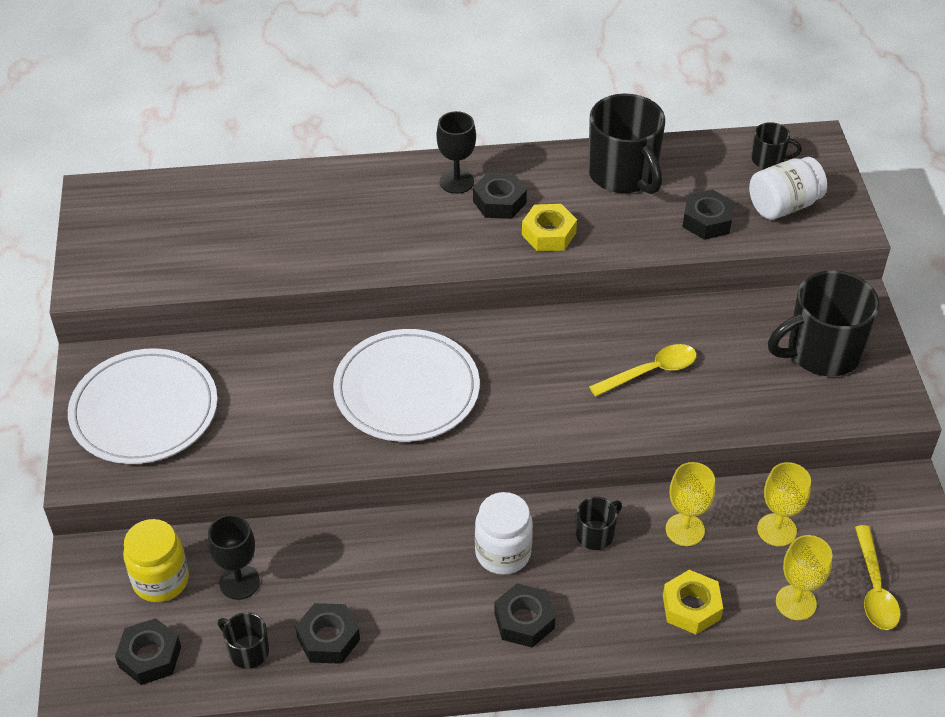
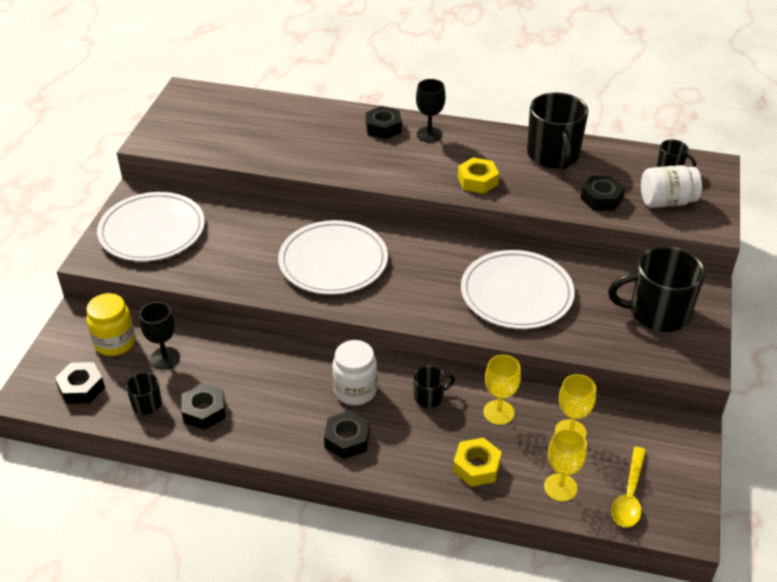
camera: 20 degrees right, 5 degrees down
black nut [473,172,527,219] -> black nut moved to [366,106,402,139]
yellow spoon [589,344,697,397] -> white plate [461,250,575,329]

